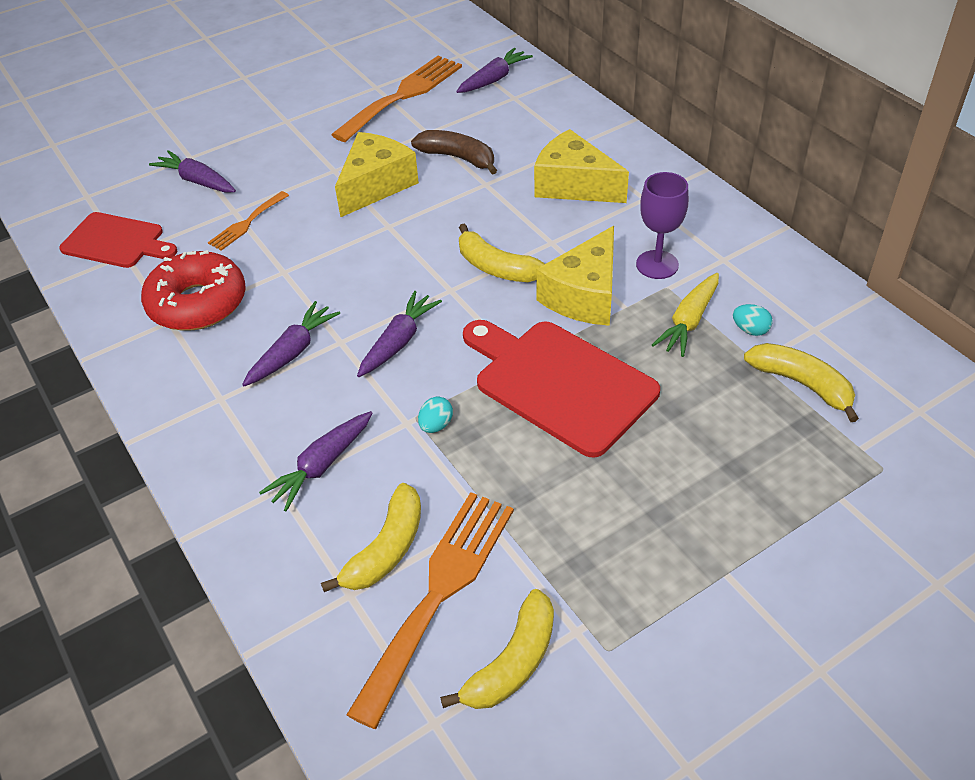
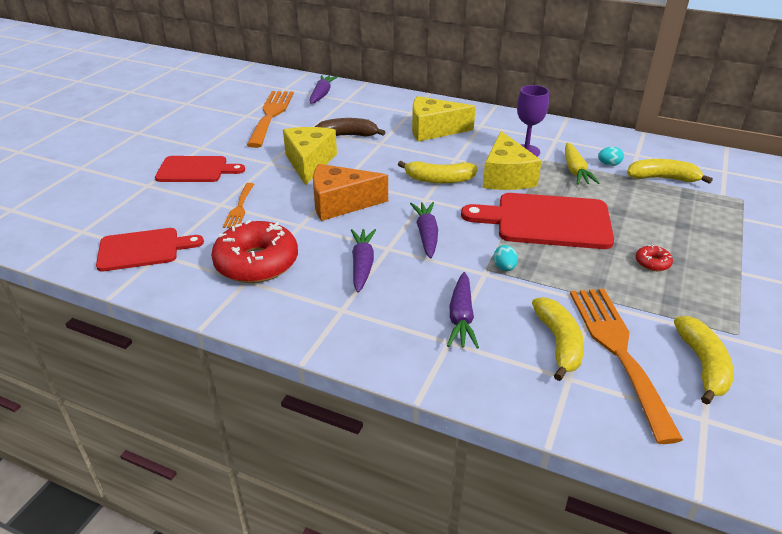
camera: 35 degrees left, 10 degrees down
purple carrot [149,150,236,193] -> none
none -> red cutting board [155,156,245,182]
none -> orange cheese [313,164,388,221]
none -> red donut [636,245,673,271]

